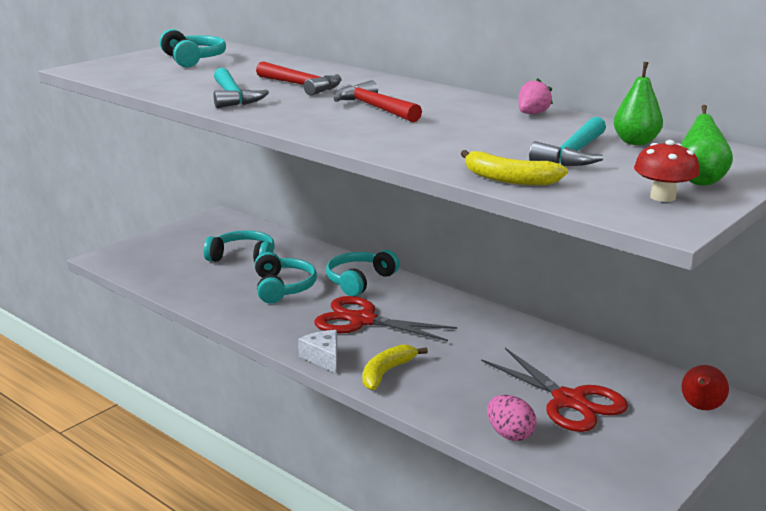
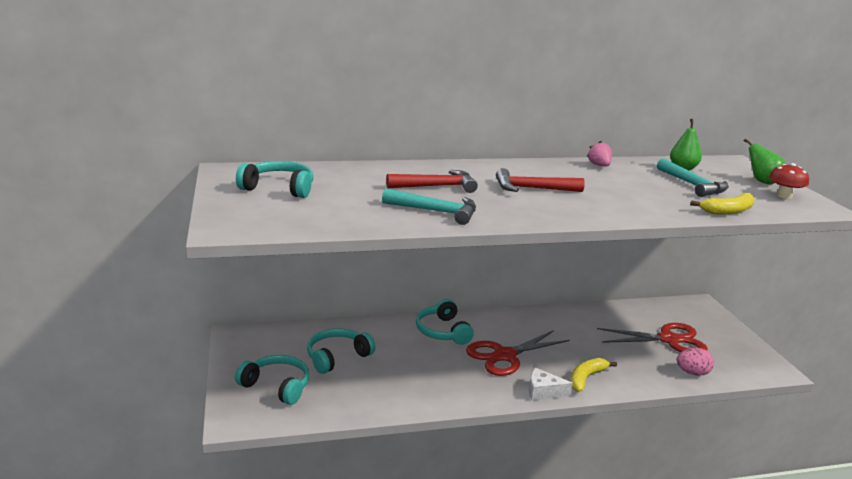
camera: 55 degrees left, 0 degrees up
turquoise headphones [255,252,317,303] -> turquoise headphones moved to [235,355,309,405]
yellow banana [362,344,428,390] -> yellow banana turned 60 degrees clockwise [570,358,617,392]
red pear [681,365,729,410] -> none

